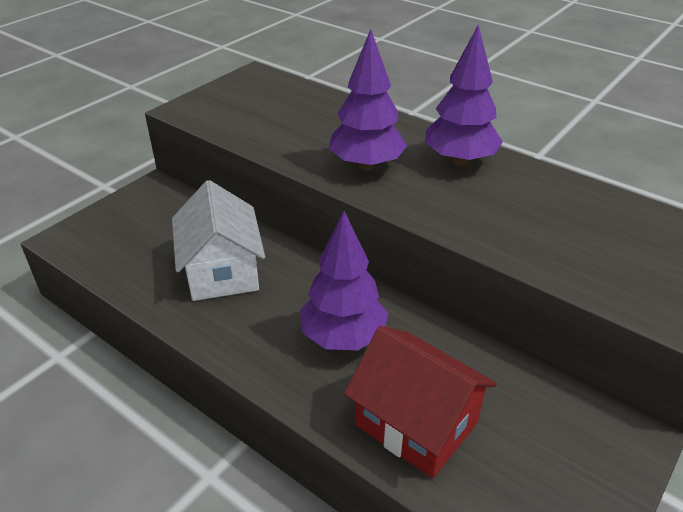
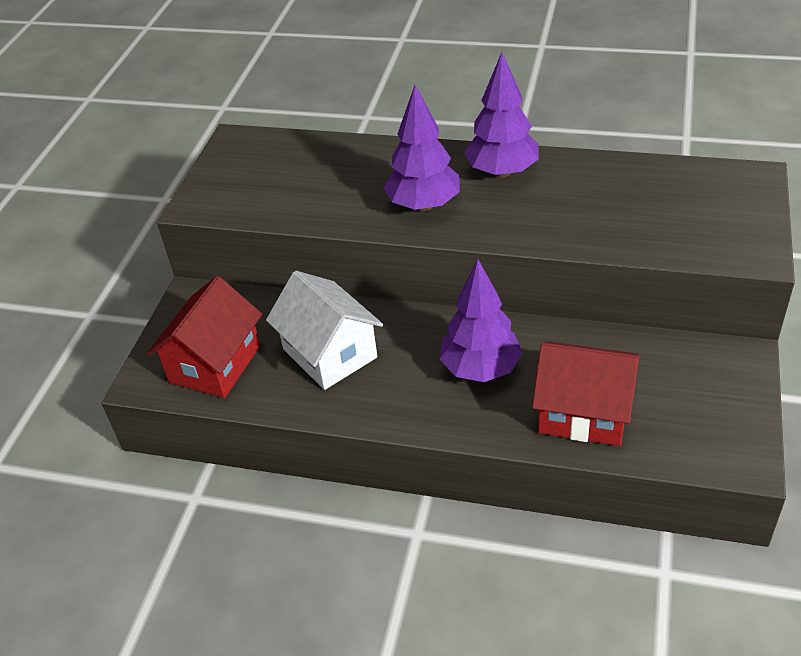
camera: 20 degrees left, 5 degrees up
none -> red house [147,276,262,398]

